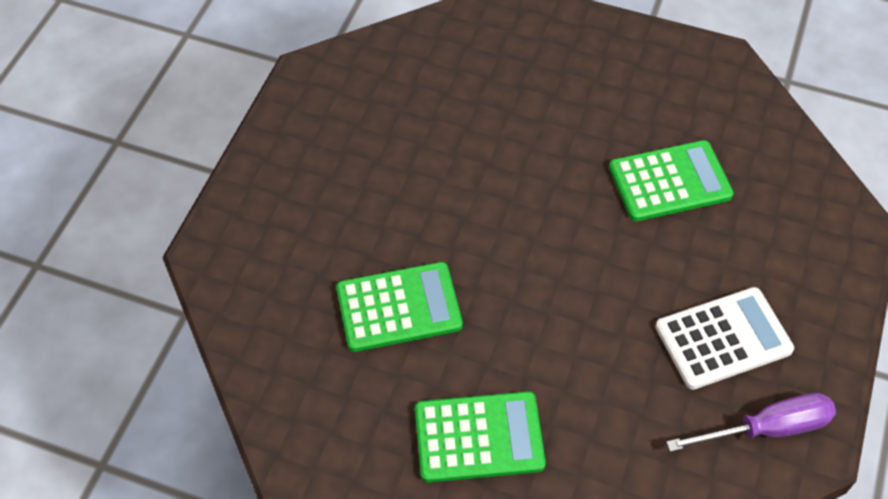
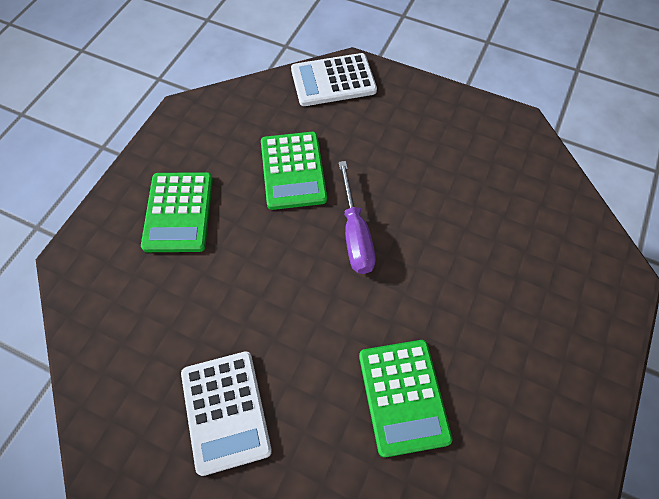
camera: 95 degrees right, 5 degrees up
purple screwdriver [666,393,836,452] -> purple screwdriver moved to [338,161,376,274]
none -> white calculator [291,53,377,106]

